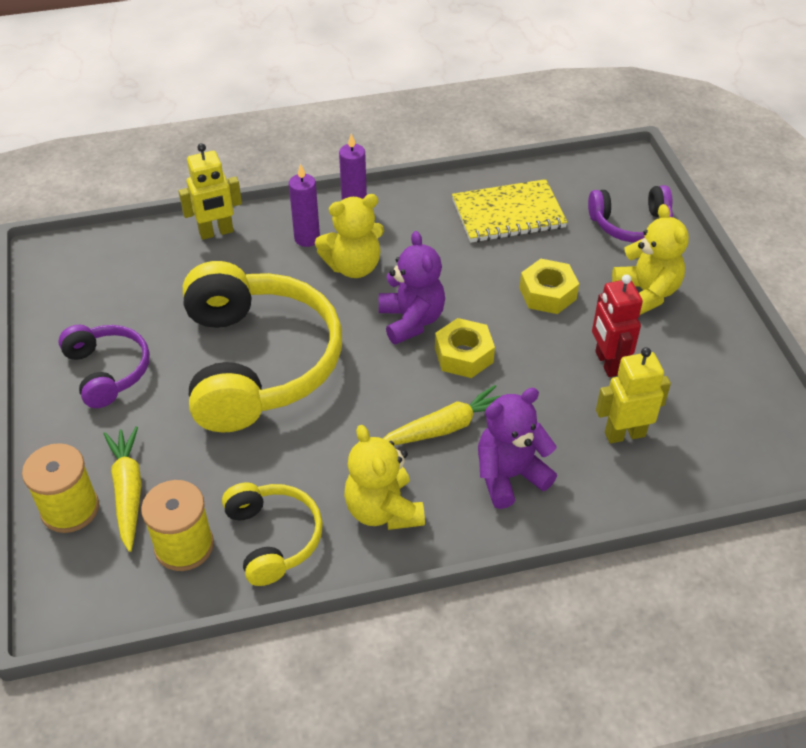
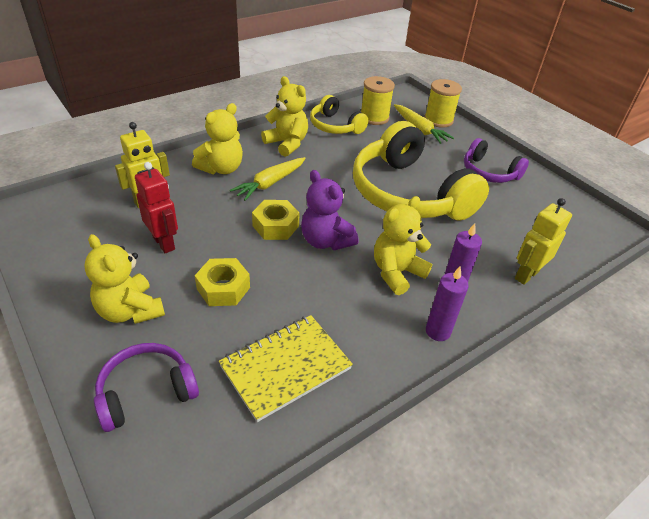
camera: 155 degrees right, 5 degrees down
purple teddy bear [478,388,557,509] -> yellow teddy bear [192,103,243,174]

